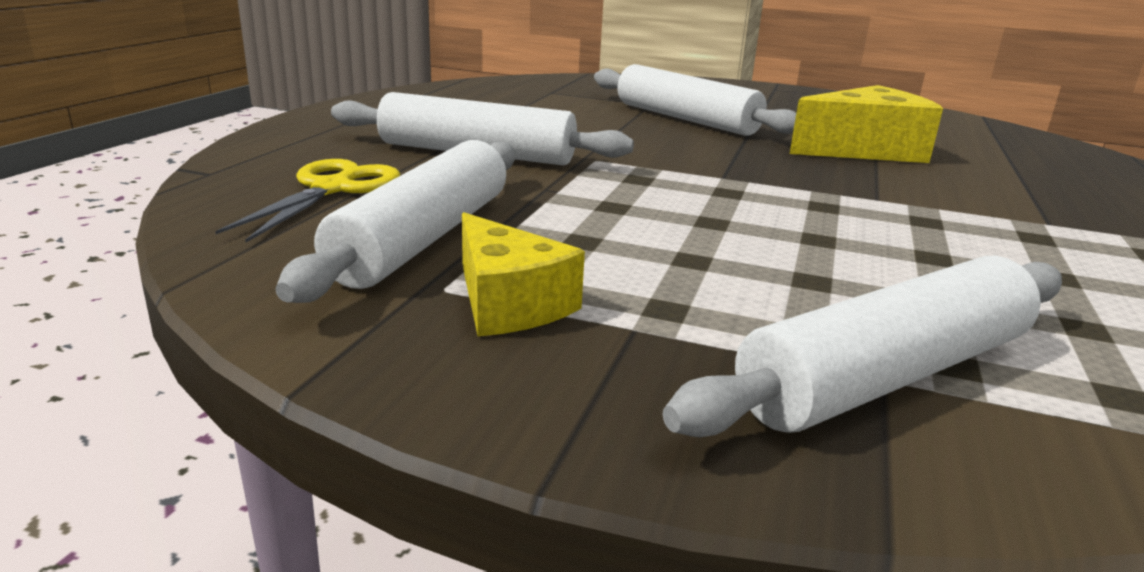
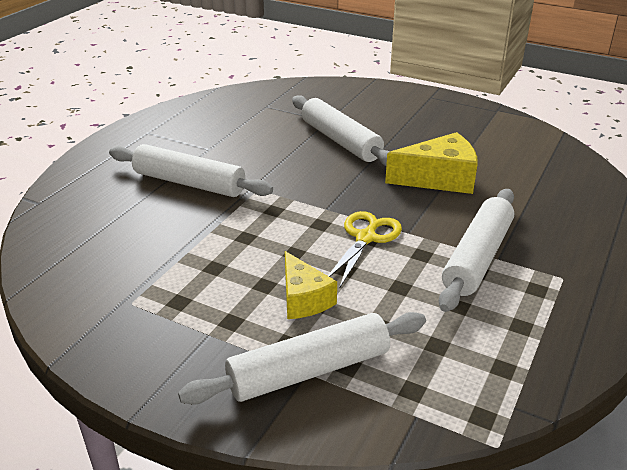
camera: 10 degrees right, 10 degrees up
yellow scissors [215,159,400,242] -> yellow scissors moved to [328,211,402,289]
white rolling pin [275,140,515,303] -> white rolling pin moved to [439,189,514,312]
yellow cheese [462,212,585,336] -> yellow cheese moved to [285,251,337,319]

